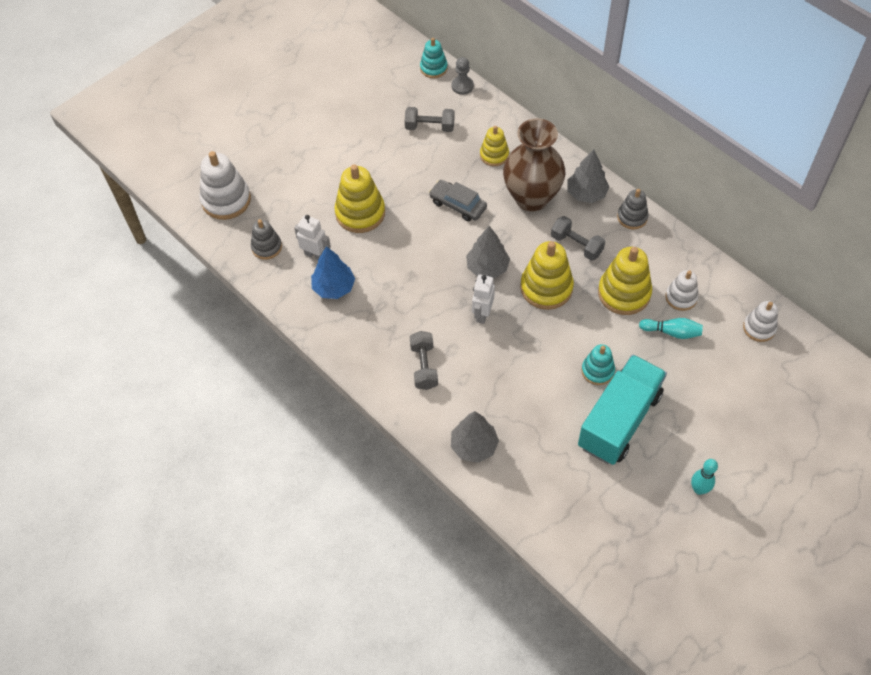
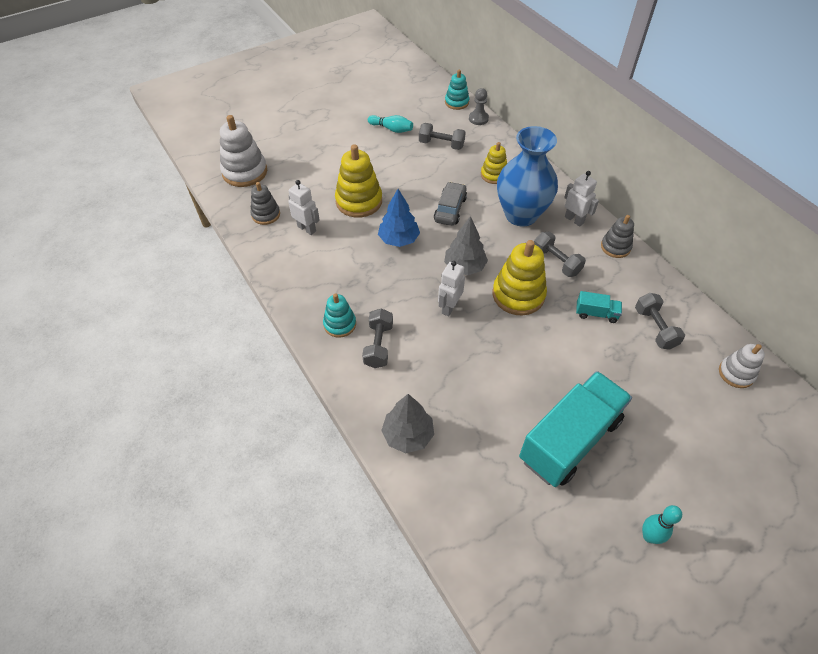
camera: 10 degrees right, 5 degrees down
blue tree [311,246,355,299] -> blue tree moved to [378,189,420,247]
grey car [429,180,487,222] -> grey car turned 60 degrees clockwise [434,182,467,226]
brown vase [503,118,566,211] -> blue vase [497,126,558,226]
grey tree [567,149,609,203] -> white robot [564,171,599,227]
turquoise stacking toy [581,344,615,385] -> turquoise stacking toy moved to [323,294,356,338]
yellow stacking toy [598,247,652,315] -> turquoise truck [576,291,622,323]
turquoise bowling pin [639,318,703,339] -> turquoise bowling pin moved to [368,115,413,133]
white stacking toy [665,270,699,311] -> grey dumbbell [635,293,685,350]

